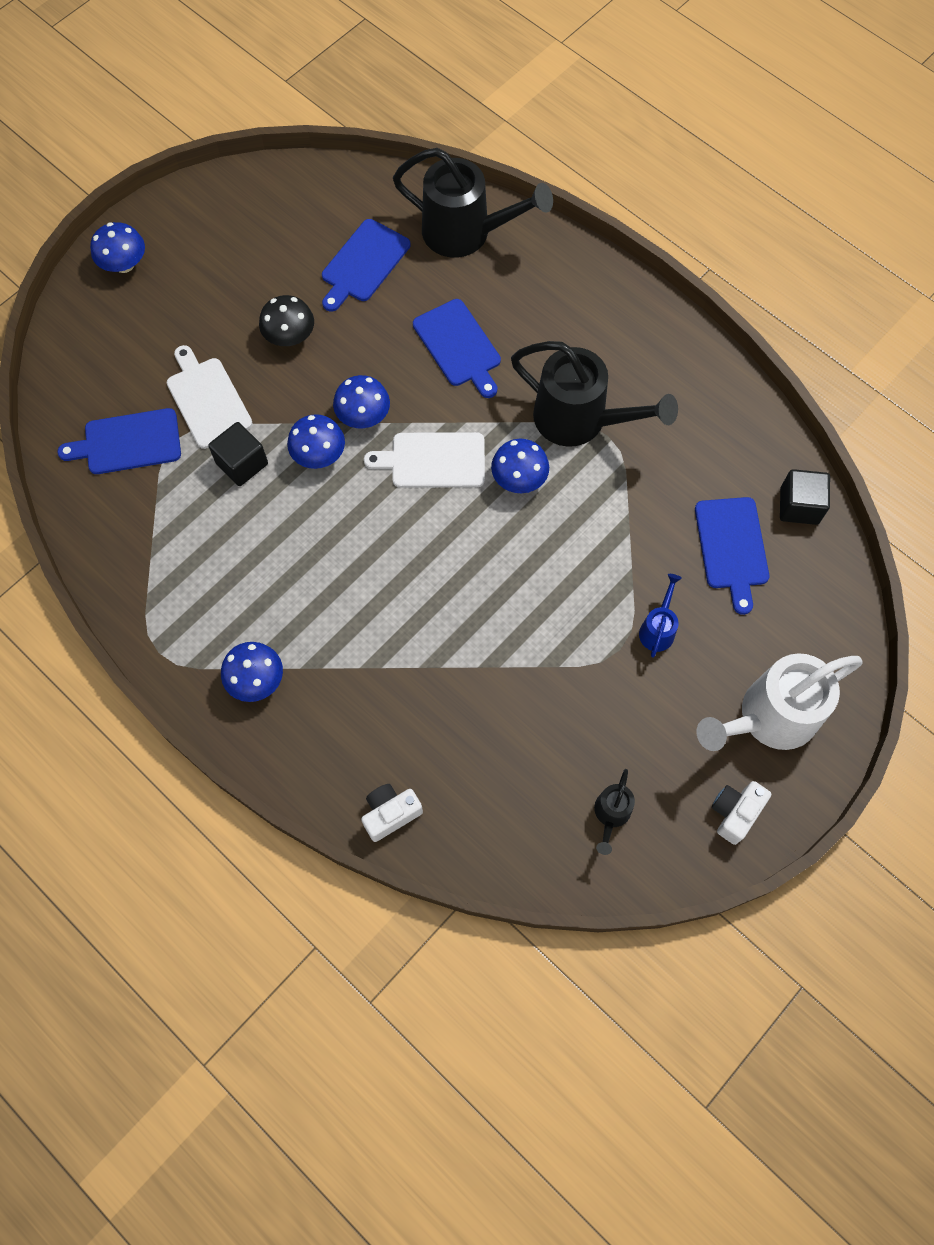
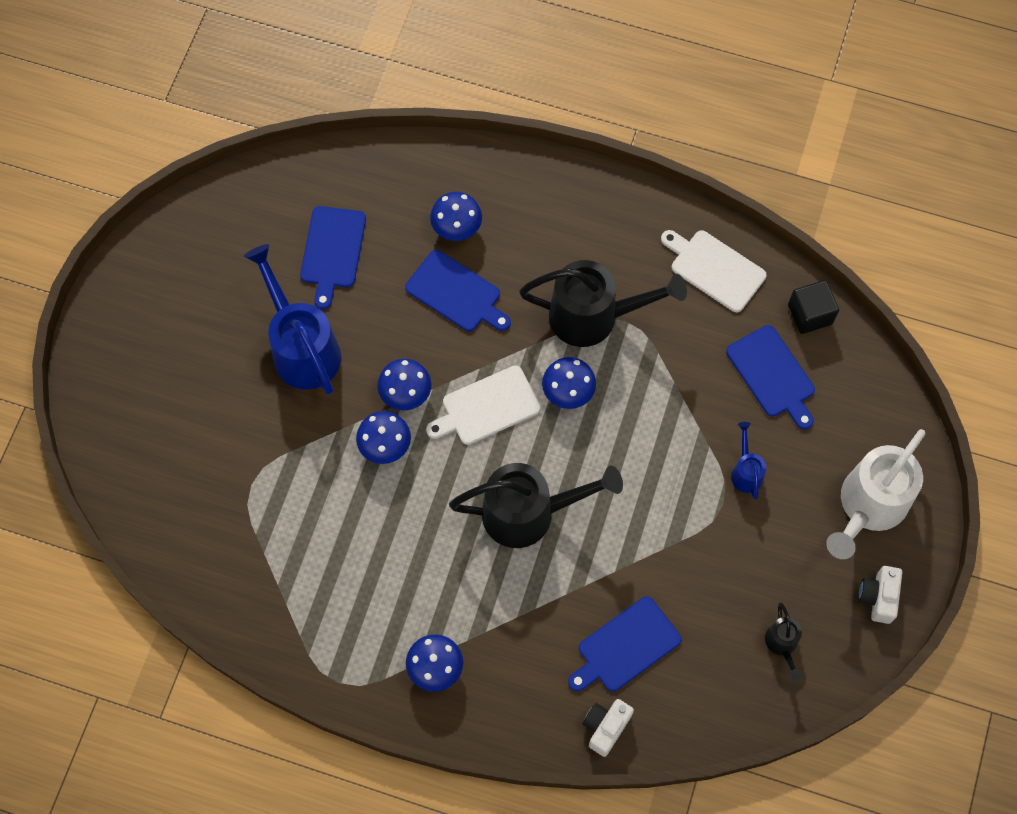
camera: 25 degrees left, 0 degrees up
blue cutting board [57,408,181,474] -> blue cutting board moved to [568,596,681,692]
blue mushroom [90,222,145,273] -> blue mushroom moved to [430,192,482,241]
white cutting board [167,345,253,449] -> white cutting board moved to [661,230,767,312]
black cube [208,422,268,486] -> none
black mushroom [259,295,314,346] -> blue watering can [244,244,341,395]
black watering can [393,148,553,258] -> black watering can moved to [449,463,623,548]

